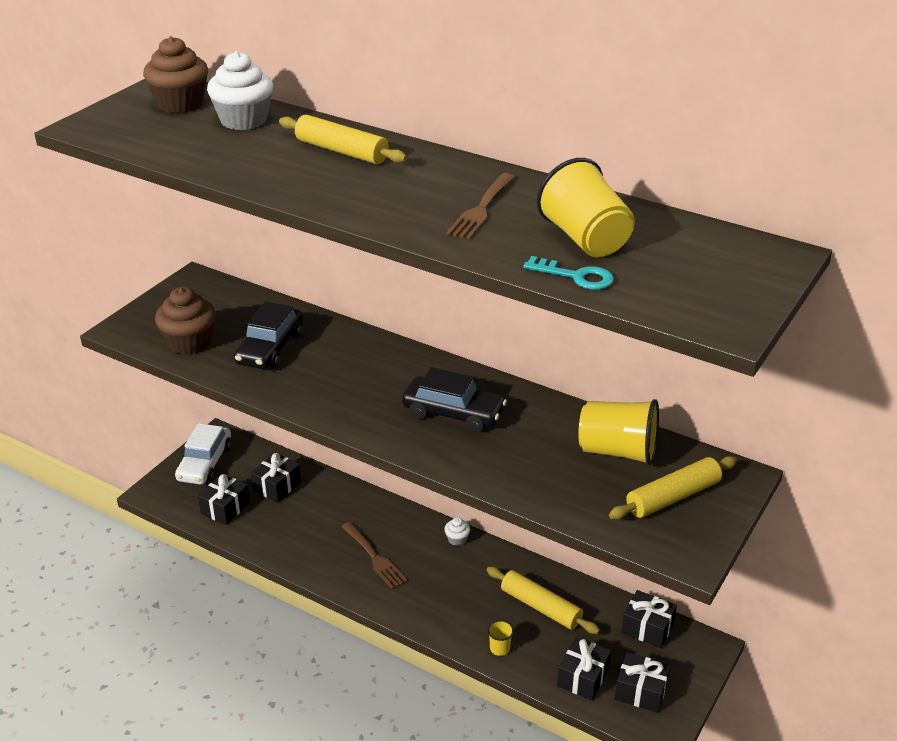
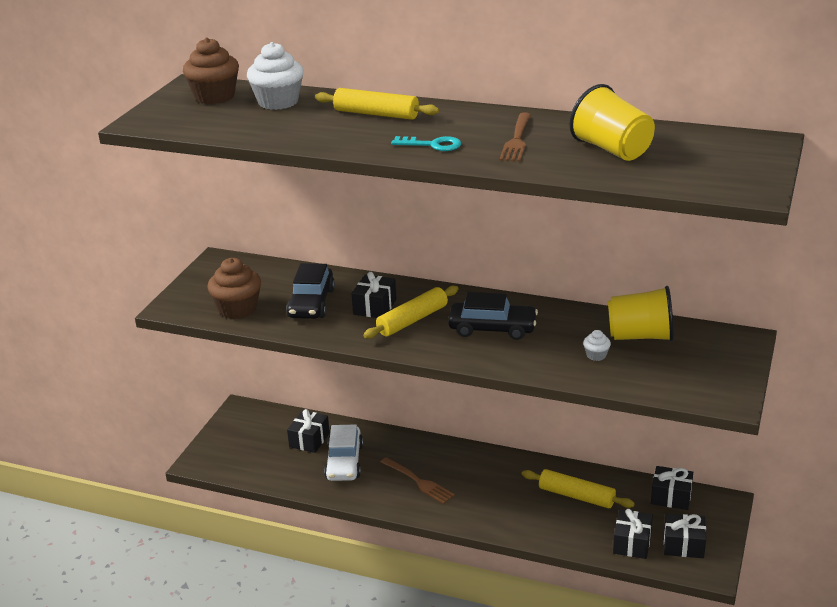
camera: 10 degrees left, 5 degrees down
white car [175,423,232,485] -> white car moved to [324,424,363,481]
black gift [198,474,250,525] -> black gift moved to [351,272,397,318]
white cupcake [444,517,470,546] -> white cupcake moved to [583,330,611,361]
yellow cup [487,620,514,656] -> none
turquoise key [523,256,614,290] -> turquoise key moved to [391,136,461,151]
yellow rolling pin [609,456,737,520] -> yellow rolling pin moved to [363,286,459,339]

